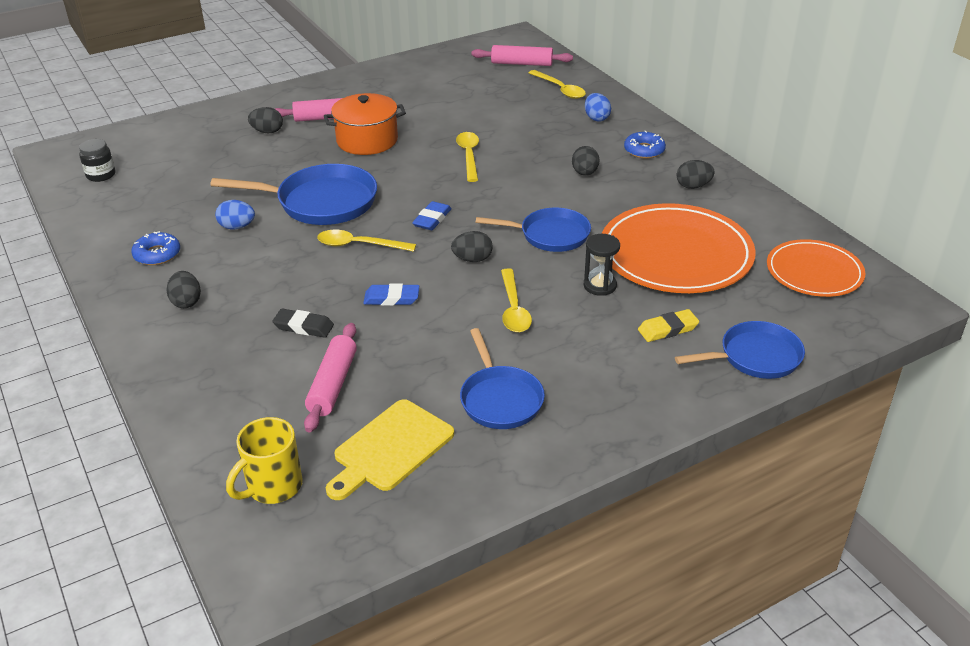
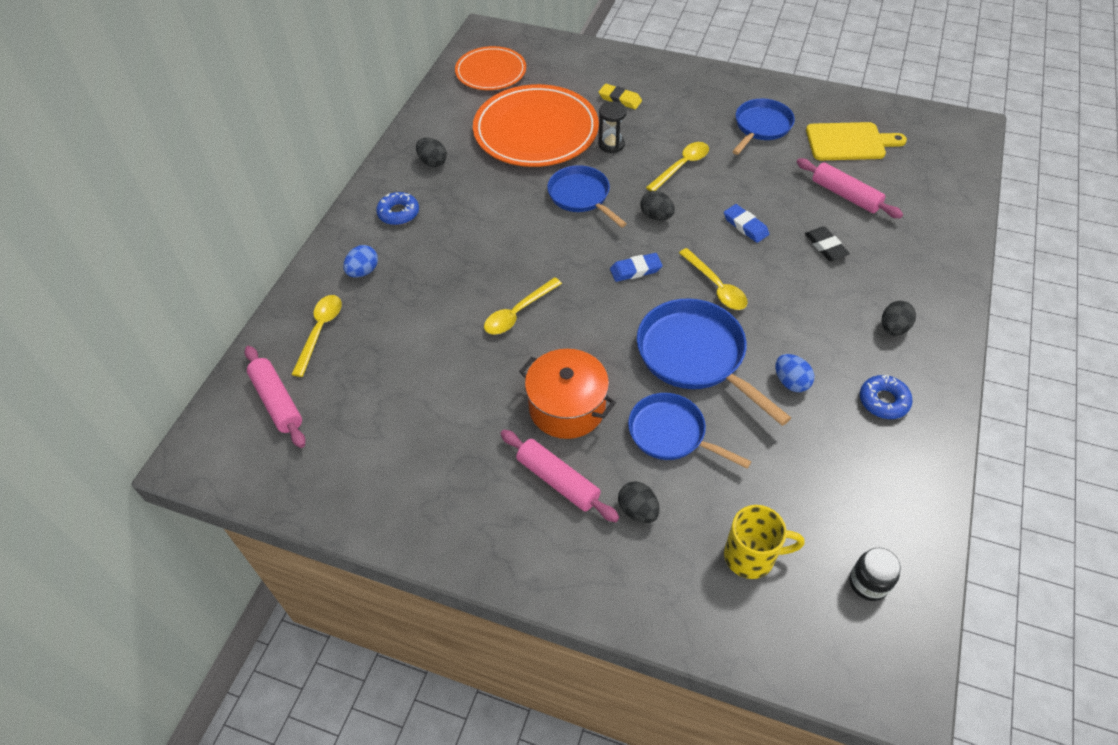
camera: 130 degrees left, 15 degrees up
yellow mug [226,417,303,504] -> yellow mug moved to [724,505,805,579]
pink rolling pin [304,323,357,432] -> pink rolling pin turned 75 degrees clockwise [797,158,903,218]
black egg [572,146,599,176] -> none
blue pan [675,321,805,379] -> blue pan moved to [628,393,752,469]

